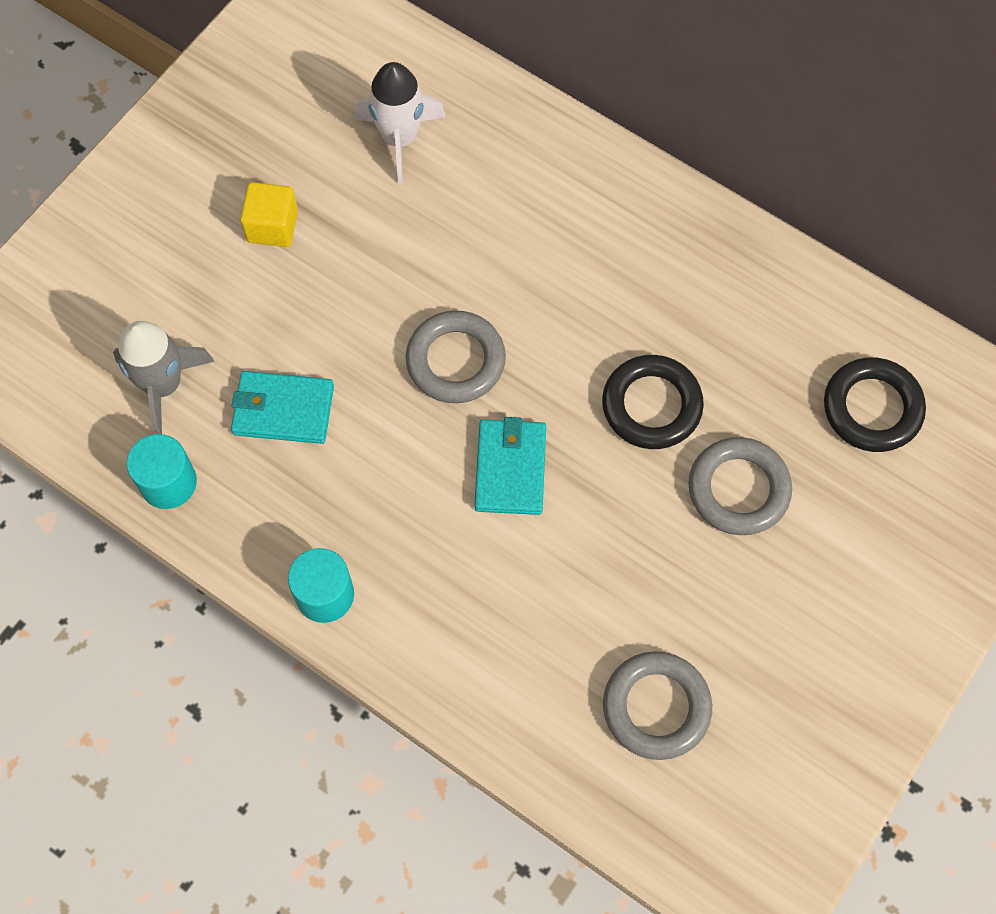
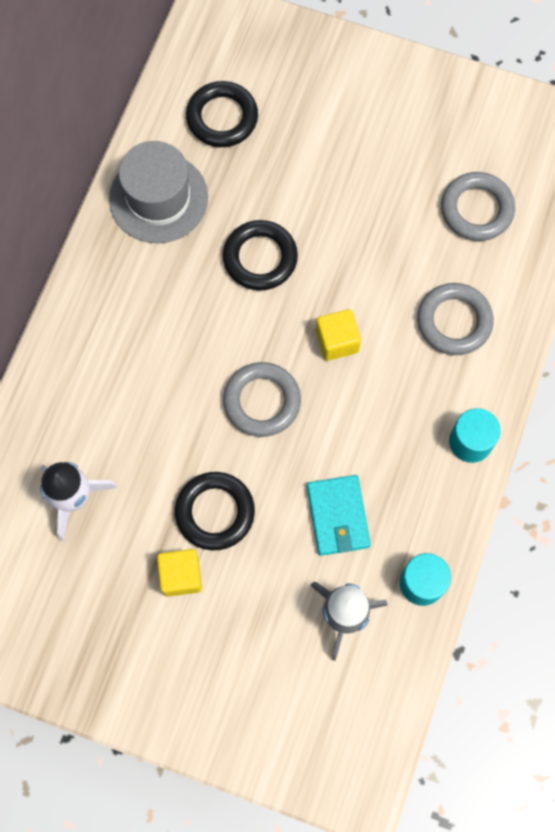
camera: 105 degrees left, 5 degrees up
turquoise wallet [474,417,546,515] -> yellow cube [316,309,361,361]
grey ring [688,437,792,535] -> grey ring moved to [417,283,494,355]
none -> grey hat [109,141,208,243]
none -> black ring [175,472,255,550]

